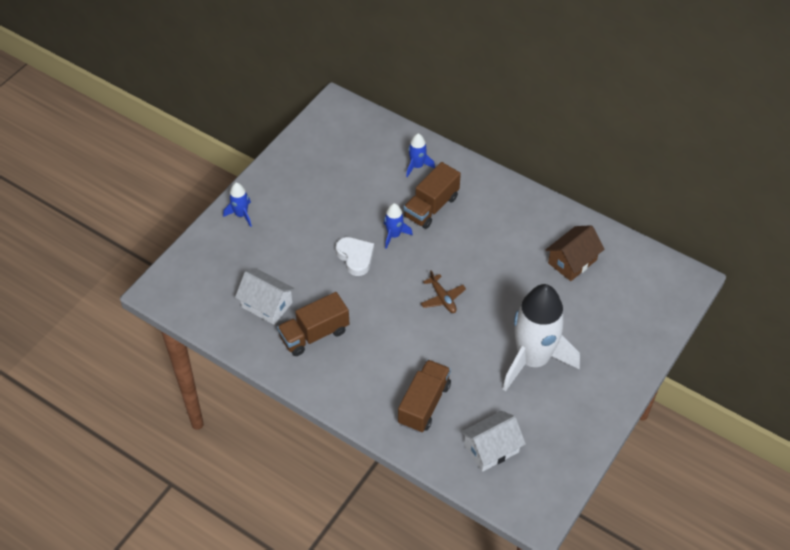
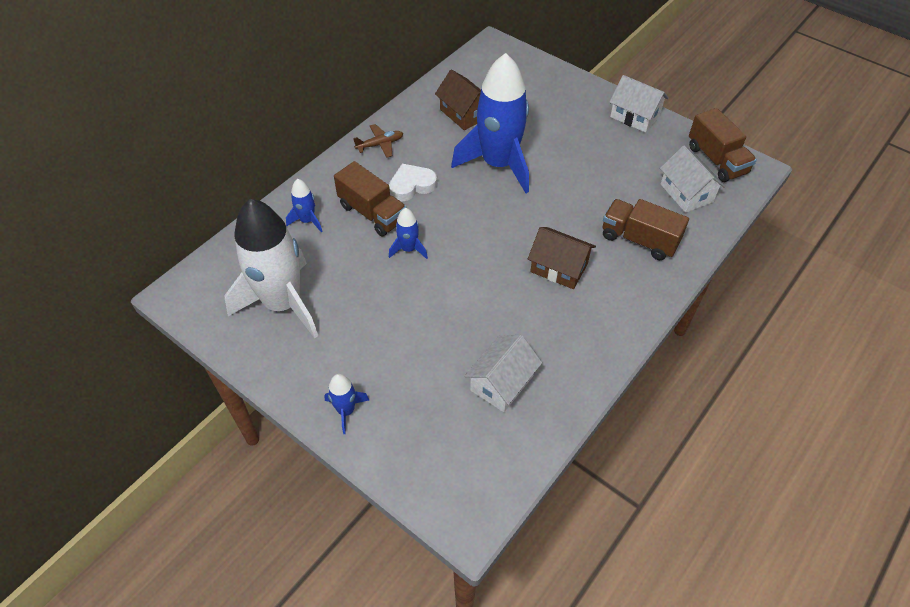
camera: 85 degrees left, 0 degrees up
brown truck [277,292,349,356] -> brown truck moved to [689,108,757,182]
white heart [335,237,374,276] -> white heart moved to [389,164,437,201]
brown plane [421,270,466,313] -> brown plane moved to [353,124,403,158]
white rocket [503,284,580,391] -> white rocket moved to [224,199,318,338]
none -> blue rocket [451,53,529,193]
none -> brown house [528,227,596,289]
none -> white house [609,75,669,133]

